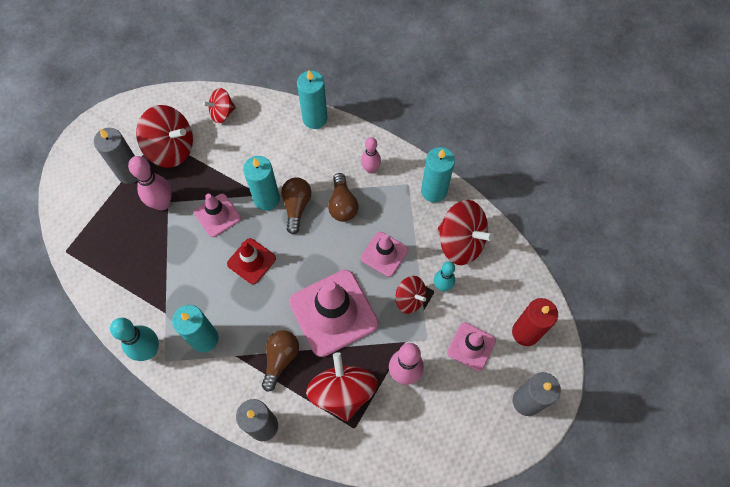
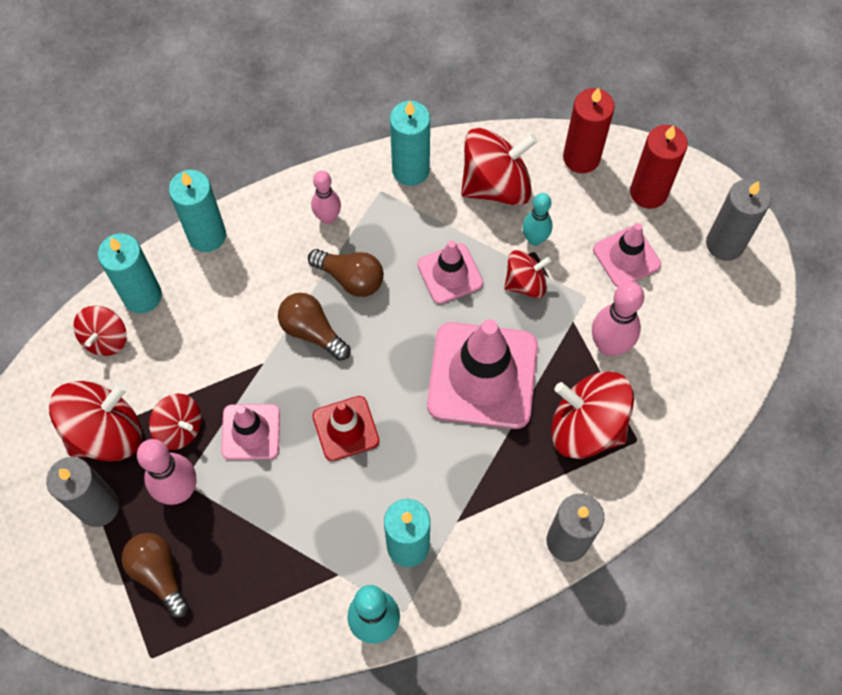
camera: 55 degrees left, 0 degrees up
turquoise candle [243,156,280,211] -> turquoise candle moved to [98,234,162,313]
brown light bulb [262,330,299,392] -> brown light bulb moved to [121,533,189,618]
none -> red spinning top [149,393,201,450]
none -> red candle [563,88,615,173]

